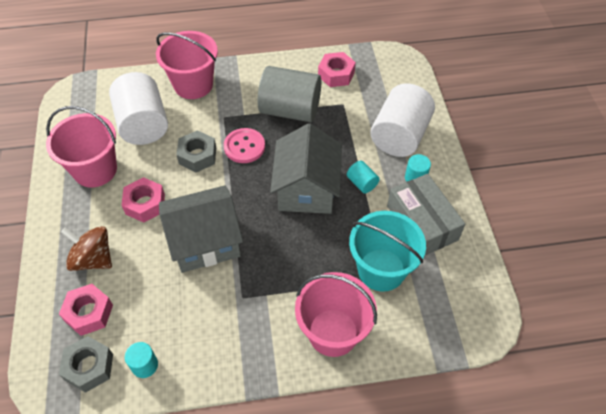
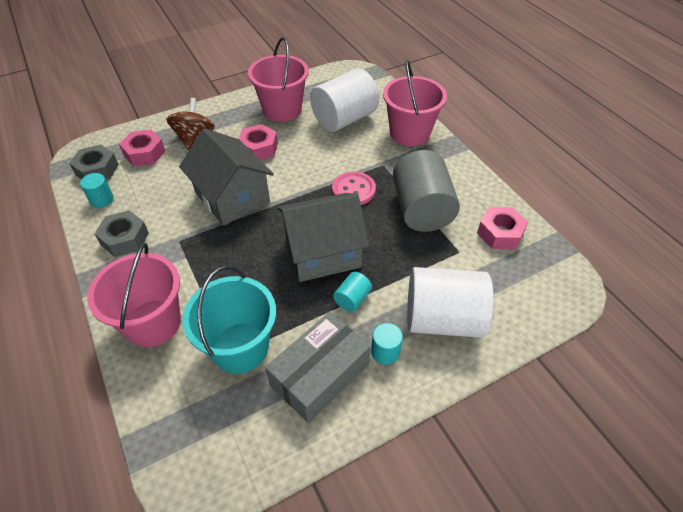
camera: 70 degrees right, 5 degrees down
grey nut [176,130,216,172] -> grey nut moved to [95,210,149,257]

